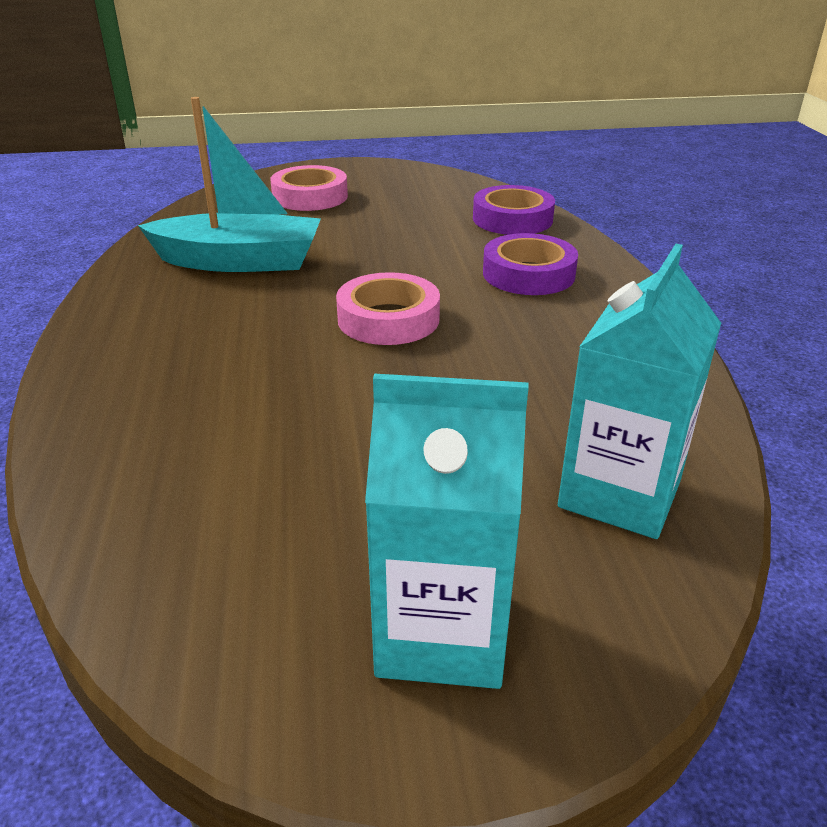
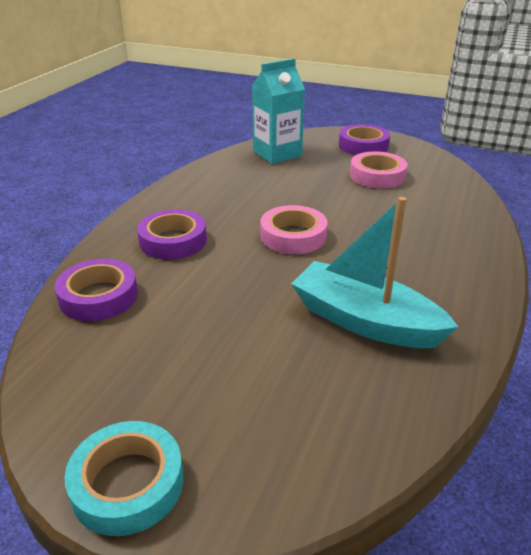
camera: 150 degrees left, 0 degrees up
pink tape [271,165,348,211] -> pink tape moved to [350,151,407,189]
turquoise carton [365,374,529,689] -> purple tape [339,124,390,155]
none -> turquoise tape [64,421,184,536]

